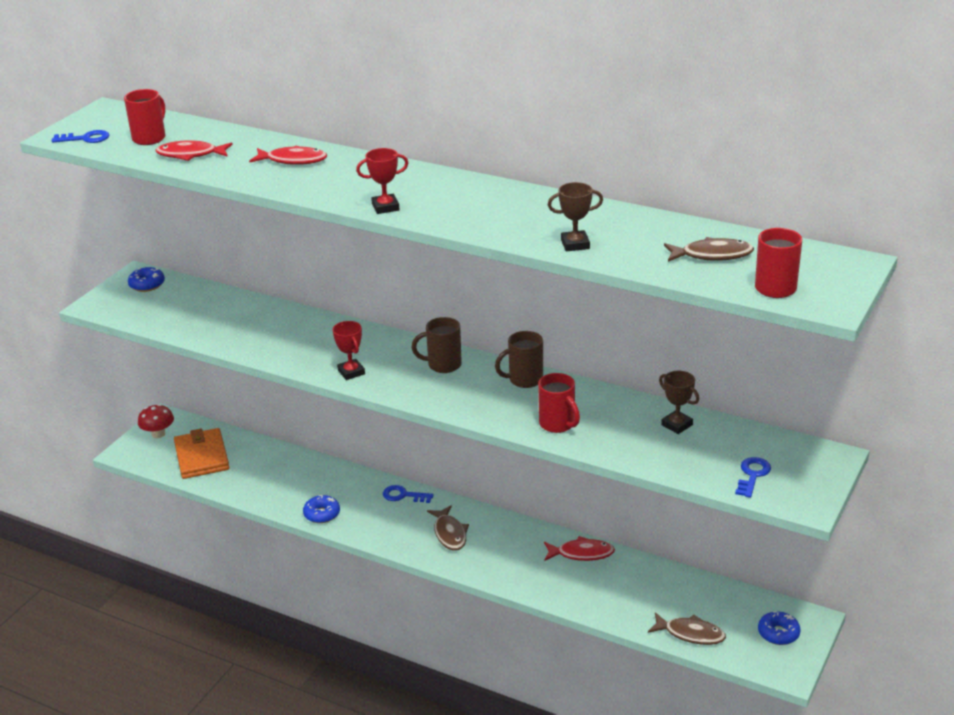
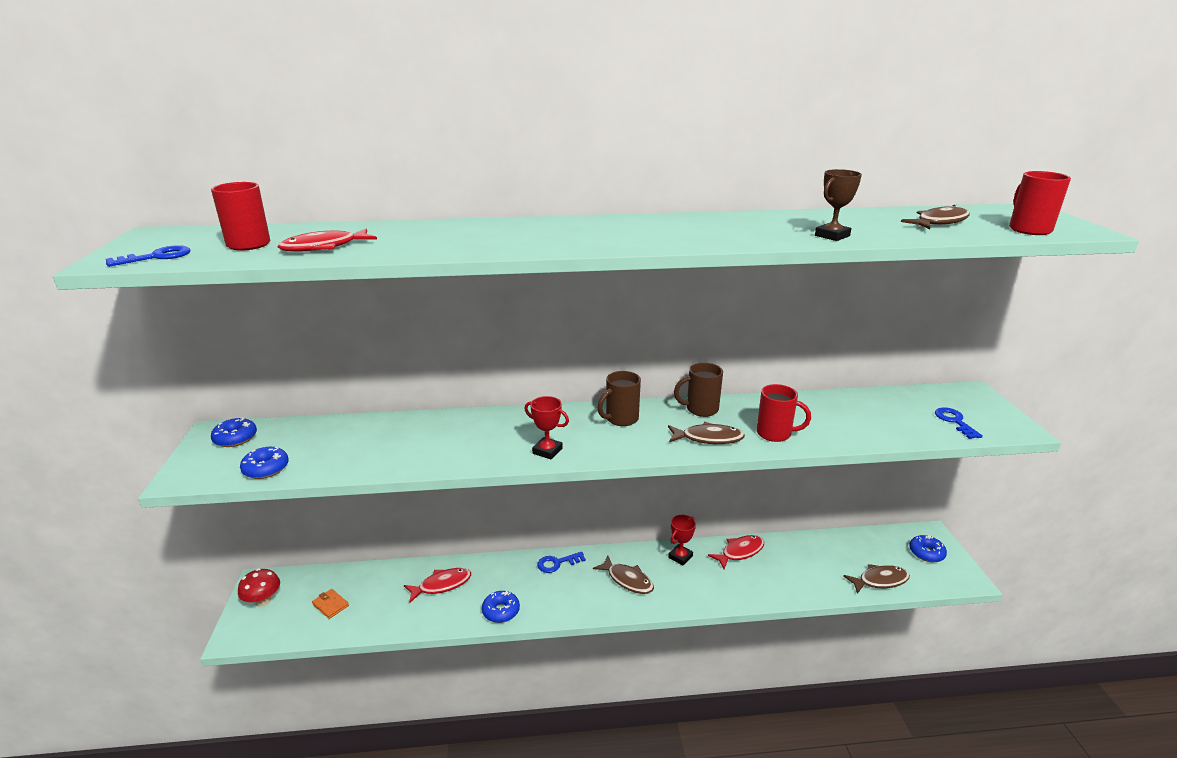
camera: 35 degrees left, 5 degrees down
orange wallet [174,428,229,479] -> orange wallet [312,589,349,619], size x0.46
red fish [249,146,327,165] -> red fish moved to [404,568,471,603]
red trophy [356,148,408,214] -> red trophy moved to [668,515,696,565]
brown mug [495,331,543,388] -> brown mug turned 45 degrees clockwise [674,363,723,417]
brown trophy [659,371,699,434] -> none
none -> blue donut [240,447,288,479]
none -> brown fish [668,422,745,444]

